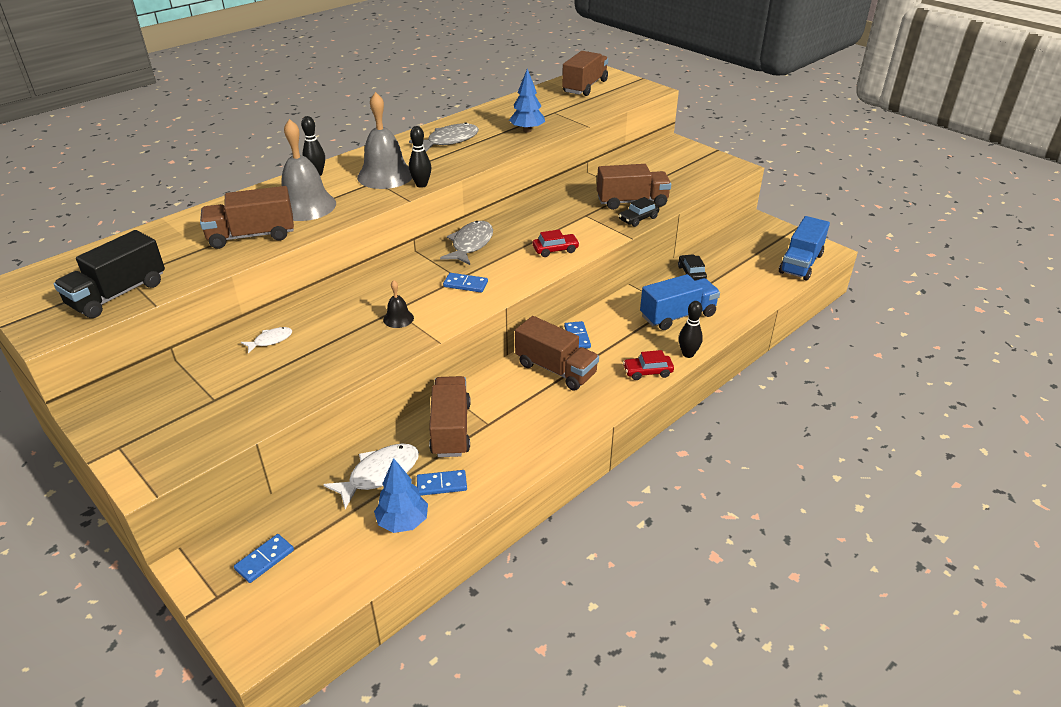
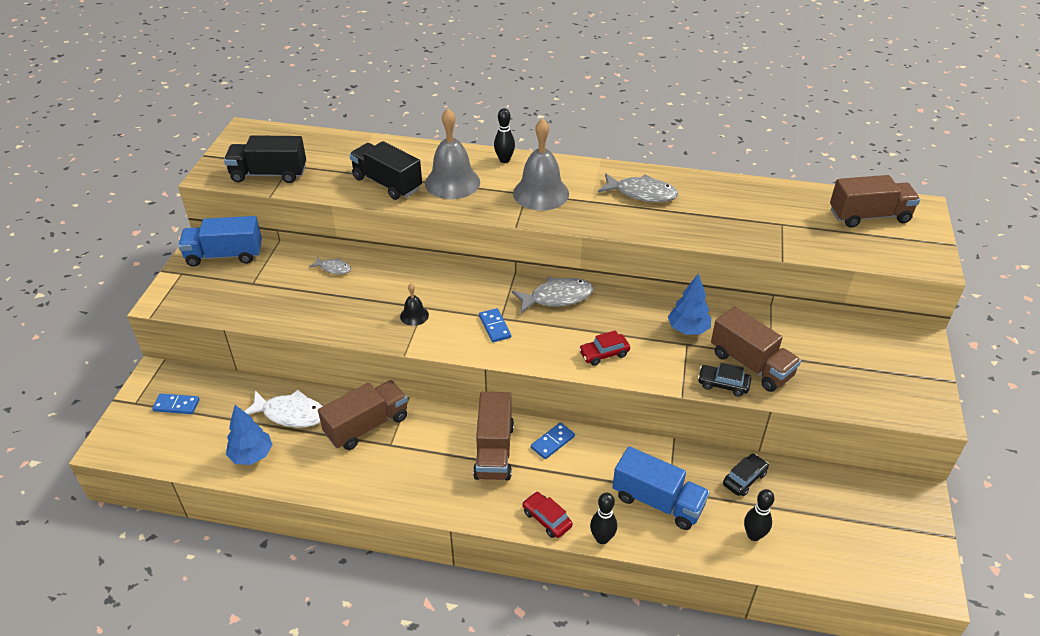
camera: 55 degrees right, 5 degrees up
brown truck [200,186,294,249] -> black truck [349,141,422,200]
white fish [241,327,292,354] -> grey fish [309,256,351,274]
black bowling pin [409,126,431,188] -> black bowling pin moved to [744,489,774,541]
blue domino [417,470,467,496] -> none
blue tree [509,69,545,133] -> blue tree moved to [668,273,711,335]
red car [533,230,580,257] -> red car turned 120 degrees clockwise [579,330,630,366]
blue truck [779,216,830,280] -> blue truck moved to [178,216,262,267]

